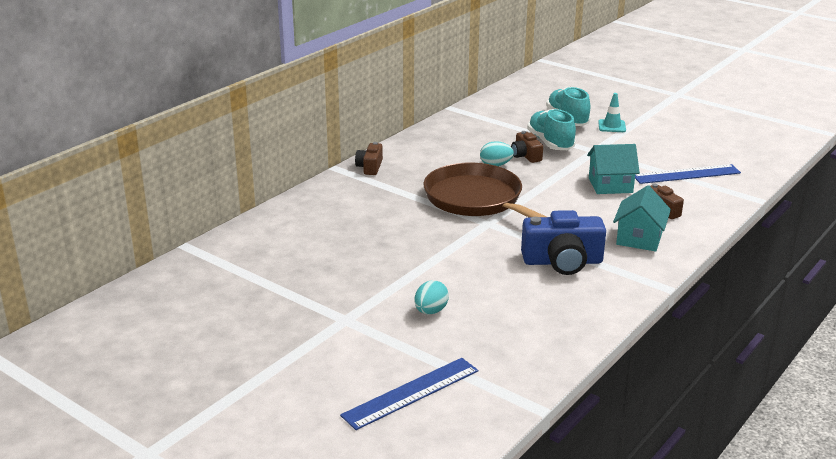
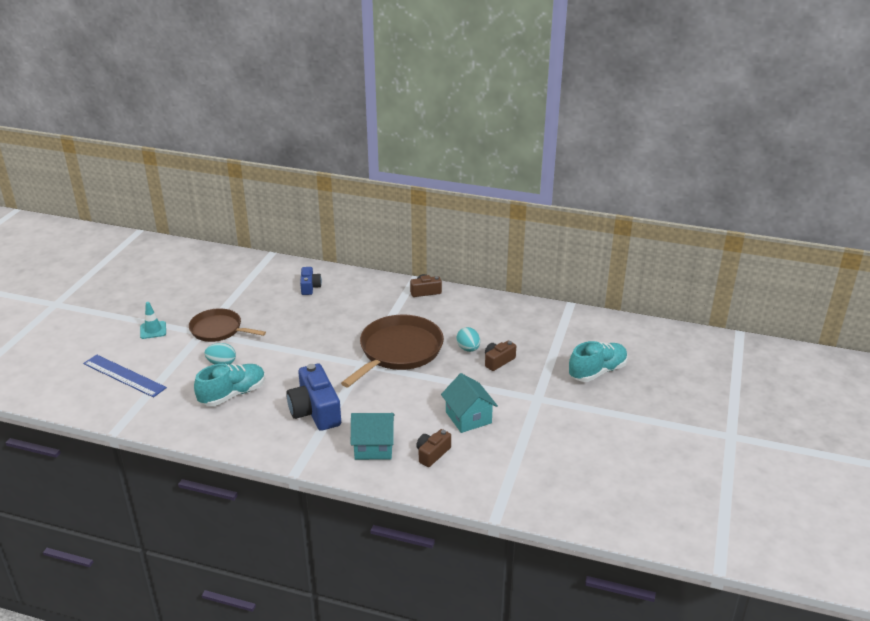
camera: 70 degrees right, 5 degrees up
turquoise shoe [527,109,576,150] -> turquoise shoe moved to [194,364,265,406]
turquoise traffic cone [598,93,626,132] -> turquoise traffic cone moved to [140,302,166,339]
blue ruler [635,164,741,184] -> none
none -> brown pan [189,308,266,342]
none -> blue camera [300,267,322,295]

